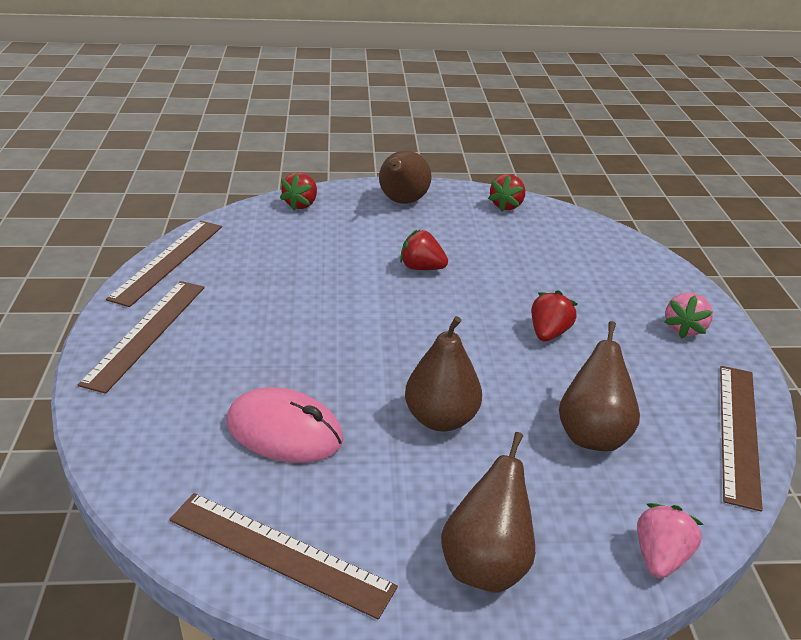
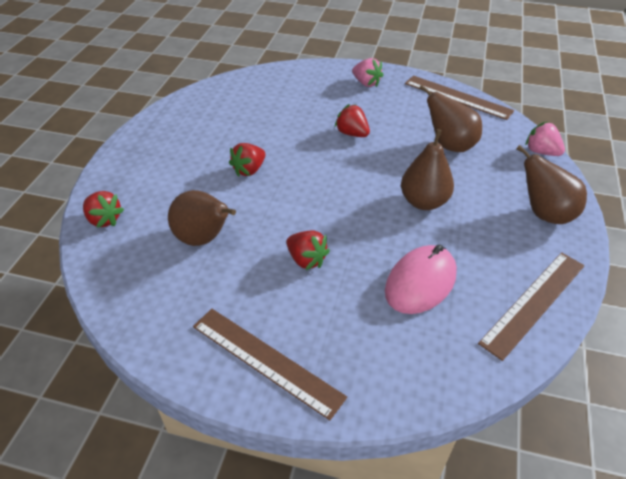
camera: 70 degrees left, 10 degrees up
brown ruler [106,221,222,307] -> none
brown pear [379,151,432,204] -> brown pear moved to [168,190,236,246]
red strawberry [488,174,525,211] -> red strawberry moved to [286,230,330,270]

